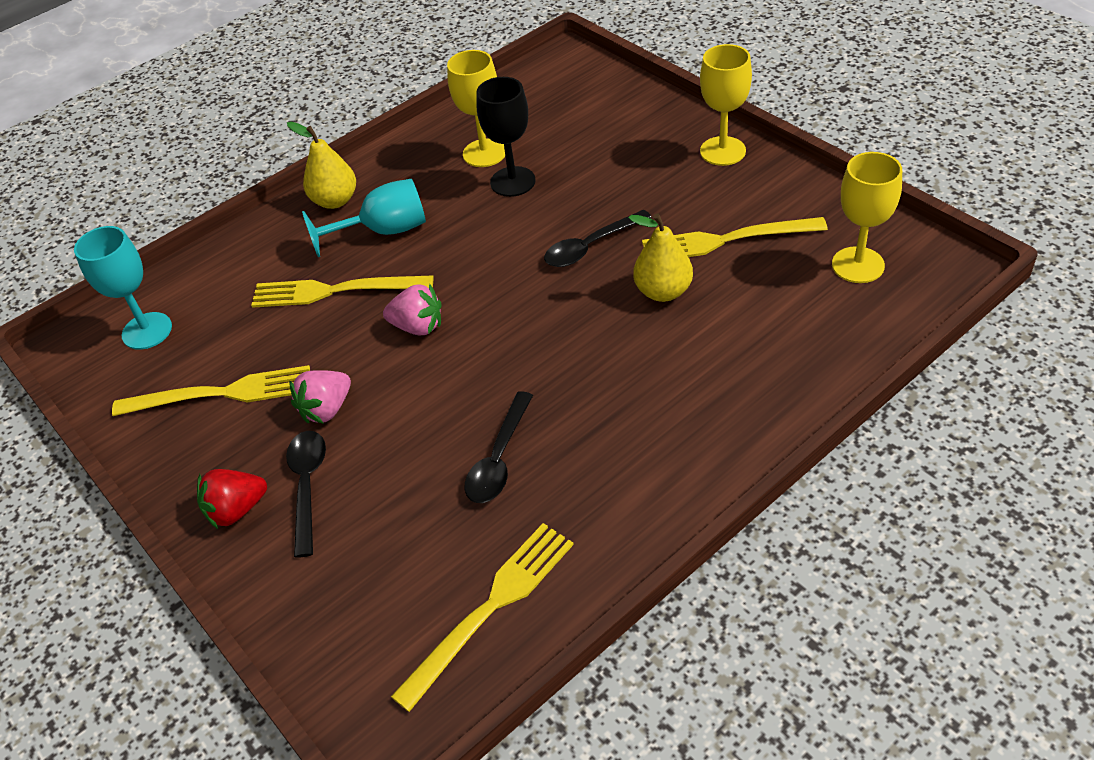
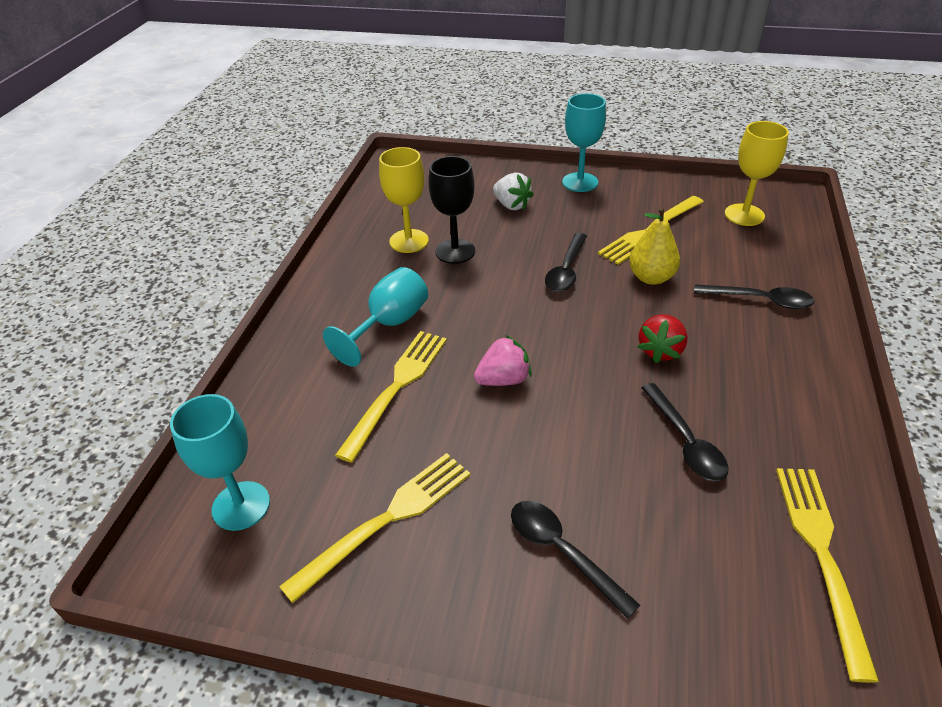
camera: 40 degrees left, 5 degrees down
red strawberry [197,469,267,529] -> red strawberry moved to [638,314,688,363]
yellow fork [251,275,434,308] -> yellow fork turned 150 degrees clockwise [335,331,447,463]
yellow pear [287,122,356,209] -> none
pink strawberry [290,370,351,424] -> none
yellow goblet [700,44,752,166] -> turquoise goblet [562,93,606,192]
none -> white strawberry [493,172,534,210]
none -> black spoon [694,284,814,309]

